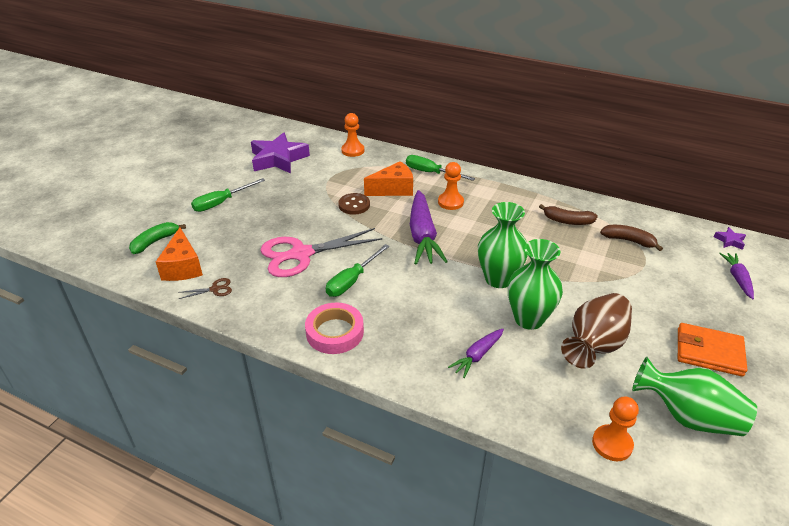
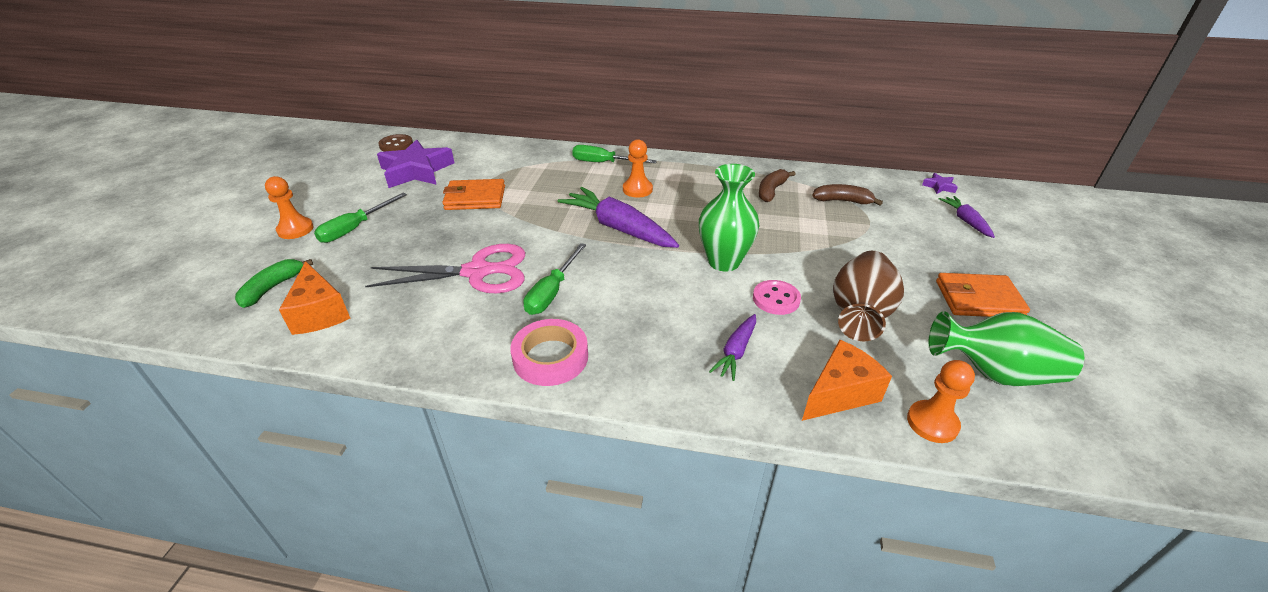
camera: 15 degrees left, 0 degrees up
brown scissors [178,278,232,299] -> none
pink scissors [260,228,382,277] -> pink scissors turned 150 degrees counterclockwise [365,244,525,293]
brown button [338,193,370,215] -> brown button moved to [378,134,413,152]
orange pawn [341,113,364,157] -> orange pawn moved to [265,176,314,239]
orange cheese [364,161,413,196] -> orange cheese moved to [802,340,892,421]
purple carrot [410,190,448,265] -> purple carrot turned 150 degrees clockwise [558,187,679,248]
green vase [508,239,563,330] -> pink button [753,280,801,315]
brown banana [539,204,598,225] -> brown banana turned 120 degrees clockwise [759,169,796,202]
none -> orange wallet [442,179,505,210]

